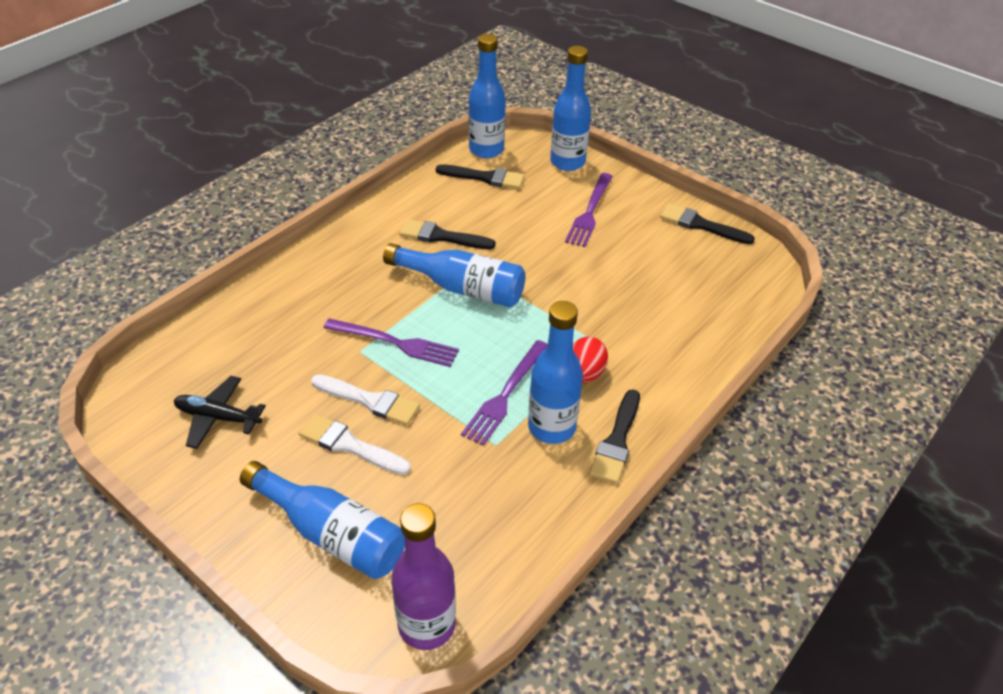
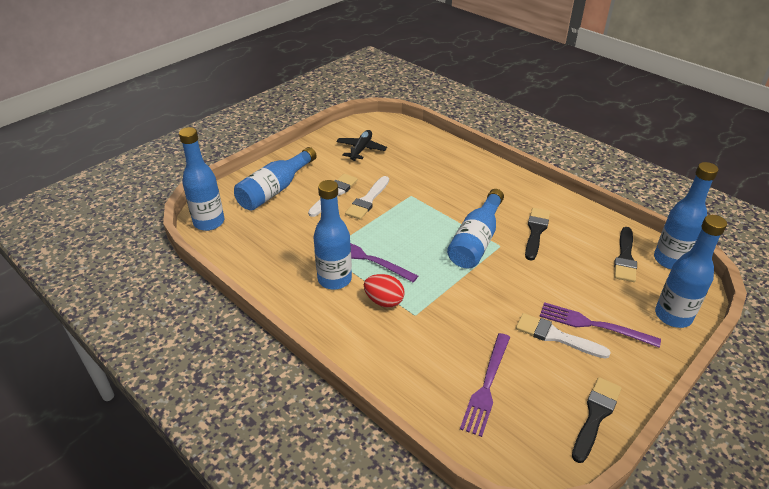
camera: 95 degrees right, 5 degrees down
purple fork [324,318,459,367] -> purple fork moved to [460,333,510,437]
purple bottle [391,503,456,650] -> blue bottle [179,127,224,231]
black brush [589,389,640,484] -> none
none -> white brush [516,313,611,359]

